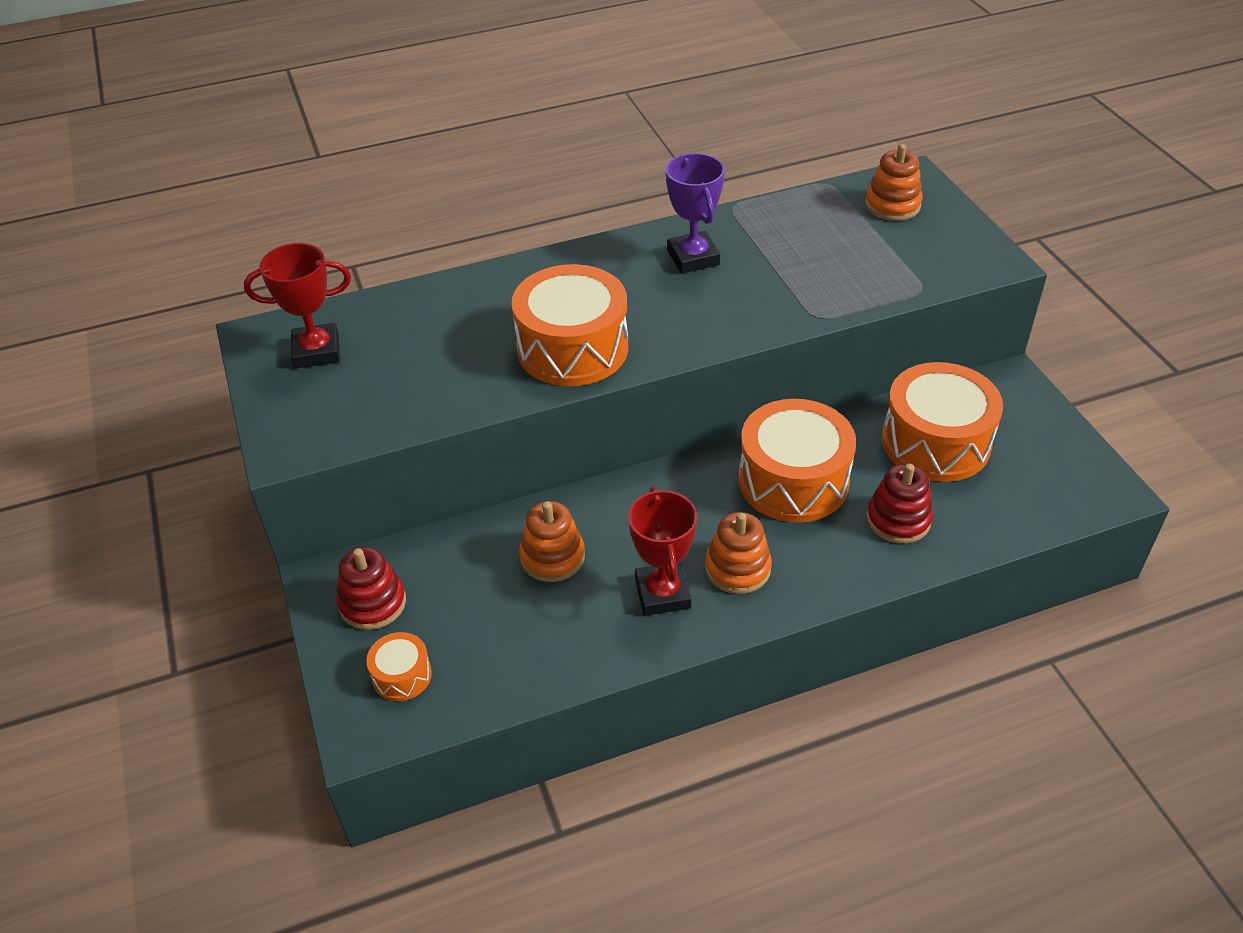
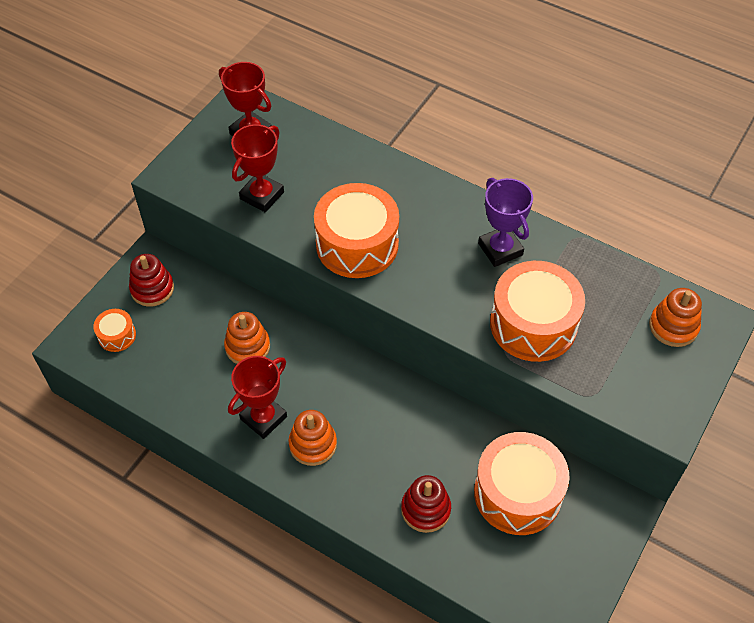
camera: 50 degrees right, 10 degrees up
purple trophy [666,153,725,273] -> purple trophy turned 60 degrees counterclockwise [478,178,533,267]
orange drum [738,399,856,523] -> orange drum moved to [490,261,585,362]
none -> red trophy [231,124,284,212]

